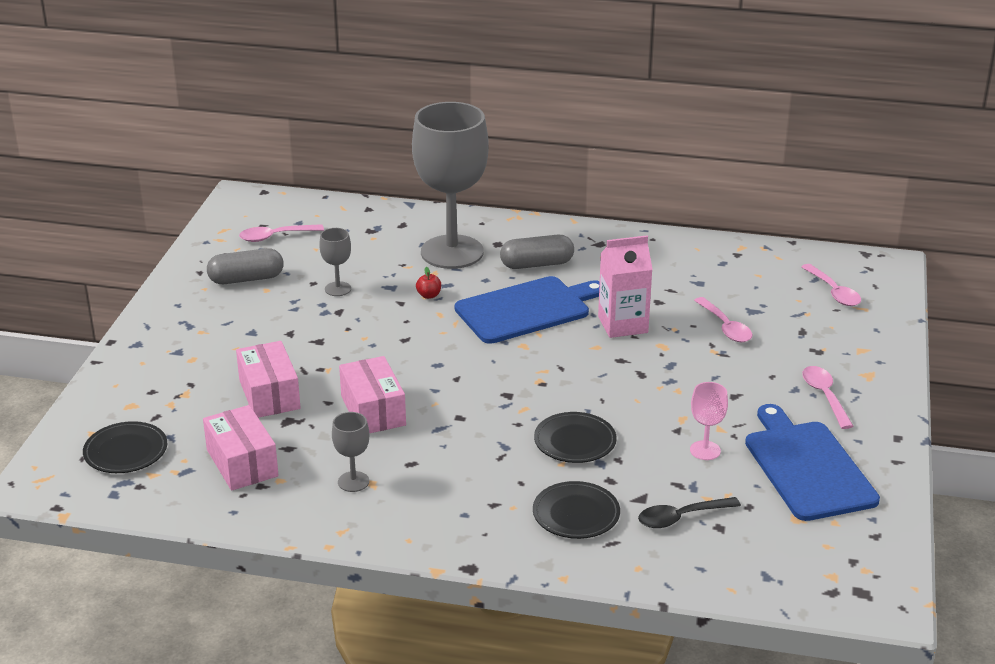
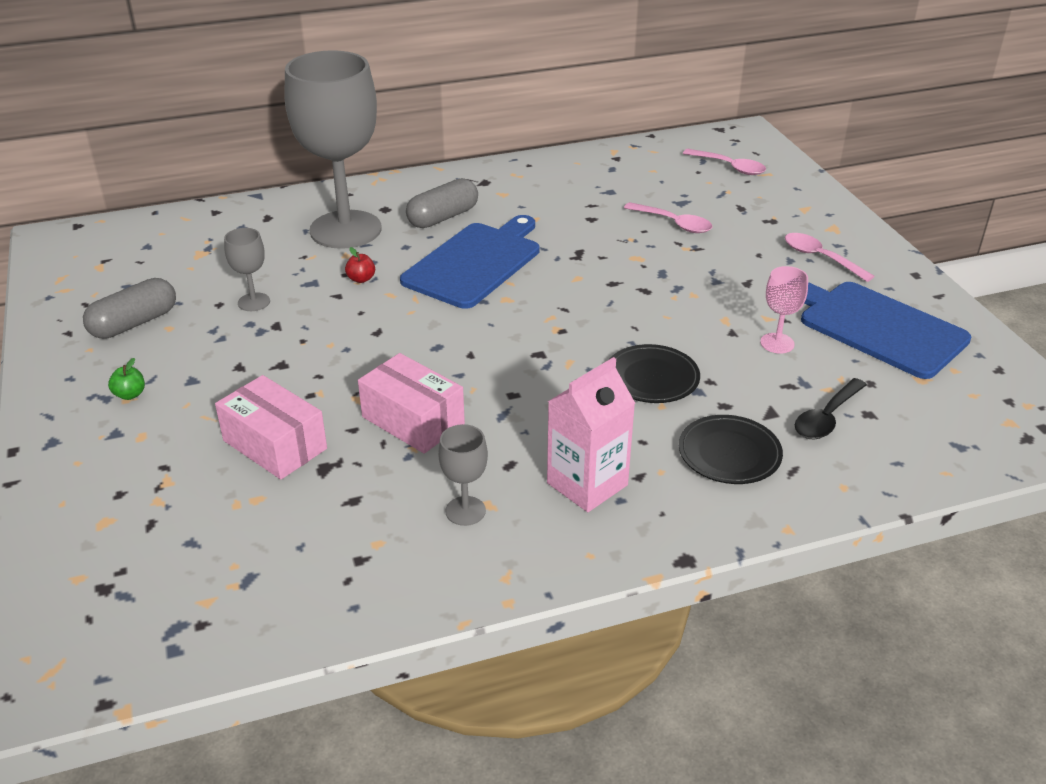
camera: 30 degrees left, 5 degrees up
black plate [83,421,167,473] -> none
pink box [203,405,279,491] -> none
pink spoon [239,224,324,242] -> none
pink carton [598,235,653,338] -> pink carton moved to [547,357,635,512]
none -> green apple [108,358,145,400]

